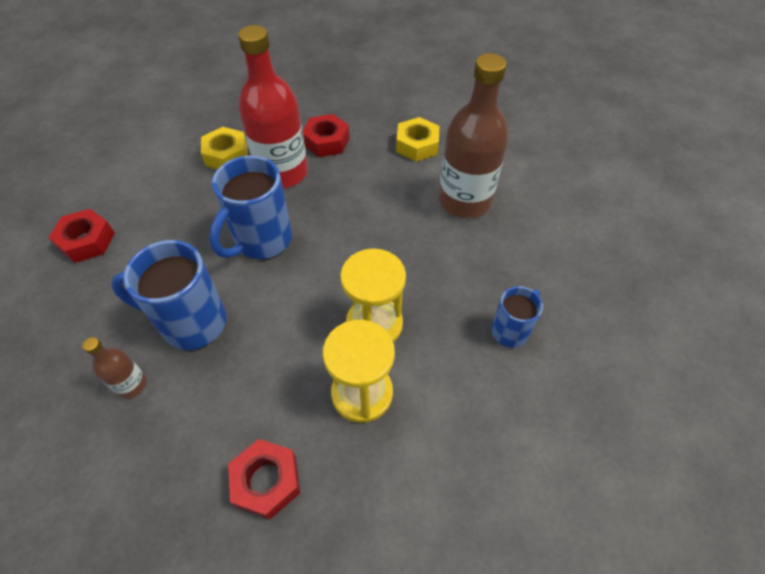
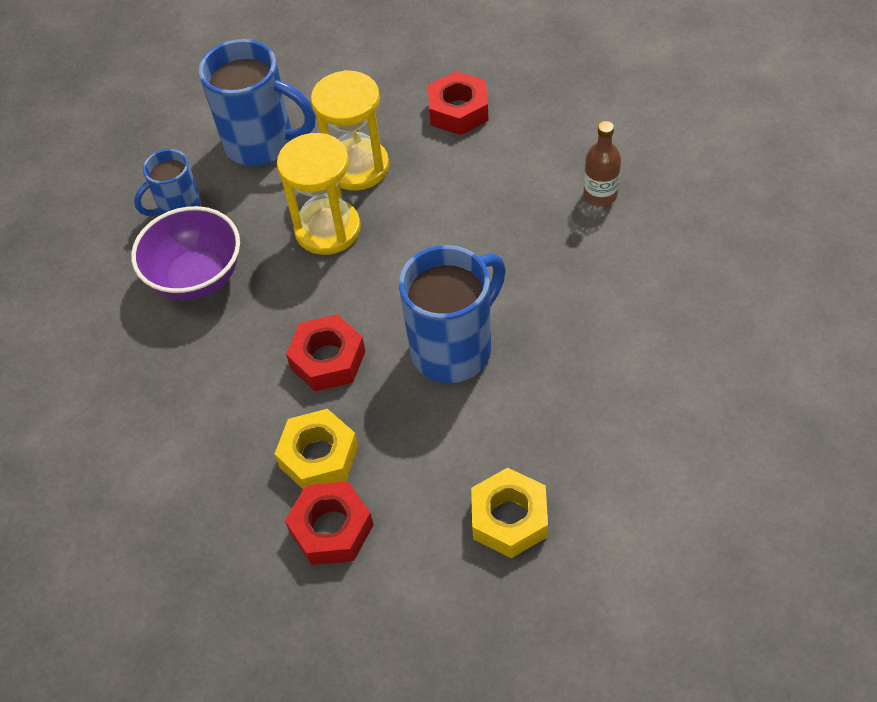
camera: 165 degrees left, 0 degrees up
red nut [48,209,115,263] -> red nut moved to [286,314,365,391]
blue mug [111,240,227,350] -> blue mug moved to [199,39,316,166]
red bottle [238,25,308,188] -> none
yellow nut [396,117,440,162] -> yellow nut moved to [275,409,358,489]
brown bottle [439,53,509,218] -> none
none -> purple bowl [131,206,240,300]

